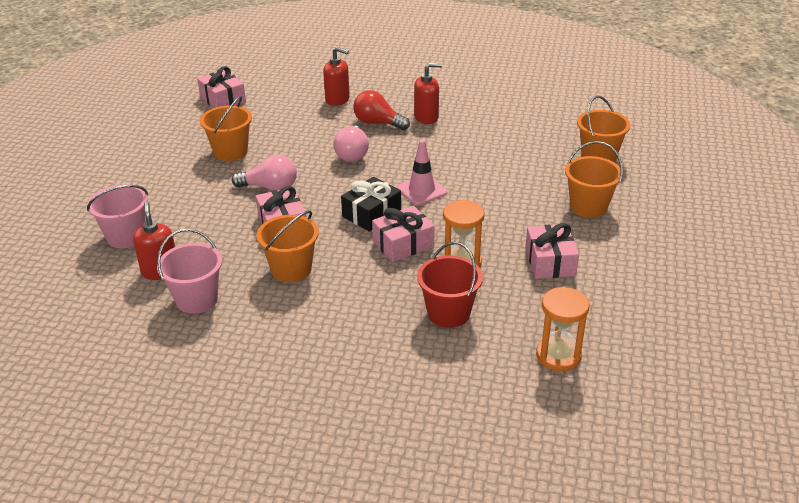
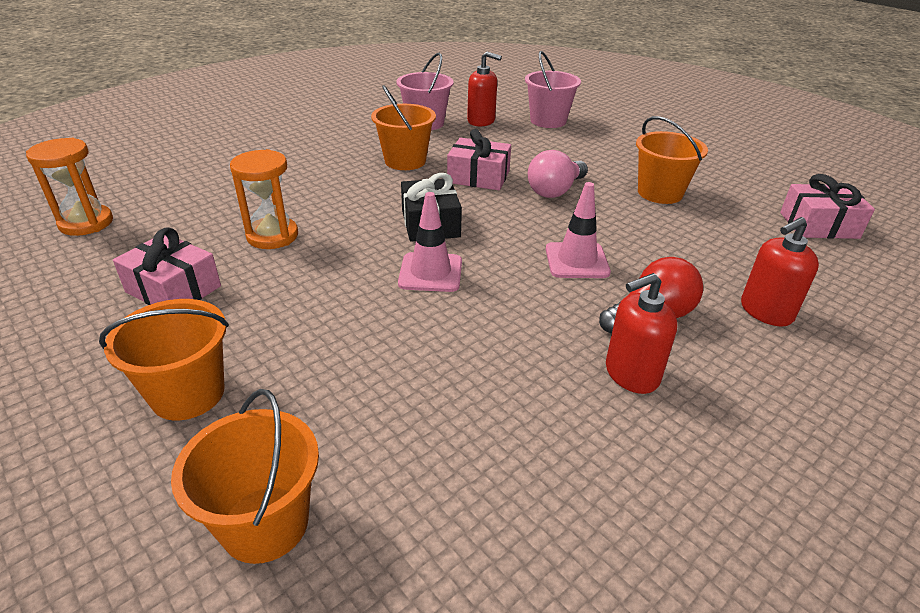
camera: 125 degrees right, 0 degrees up
pink light bulb [333,126,369,162] -> pink traffic cone [546,182,611,278]
pink gift [372,206,435,262] -> none
red soap dispenser [414,63,442,124] -> red soap dispenser turned 45 degrees clockwise [606,273,677,394]
red bucket [417,242,483,328] -> none

